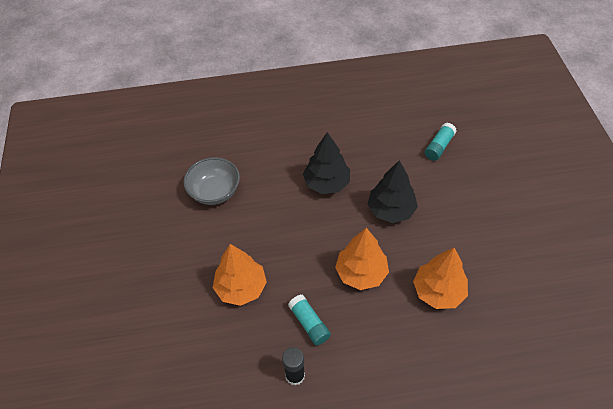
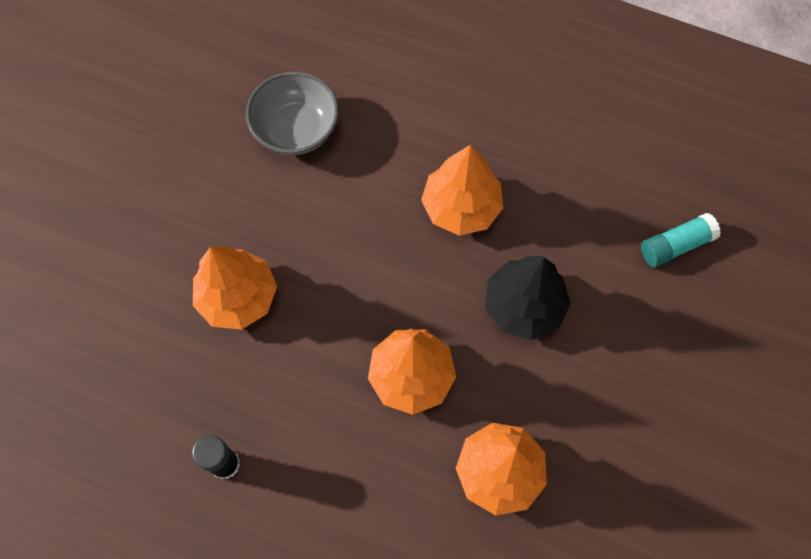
camera: 30 degrees right, 15 degrees up
turquoise glue stick [288,294,331,345] -> none
black tree [303,132,350,194] -> orange tree [421,145,503,236]

